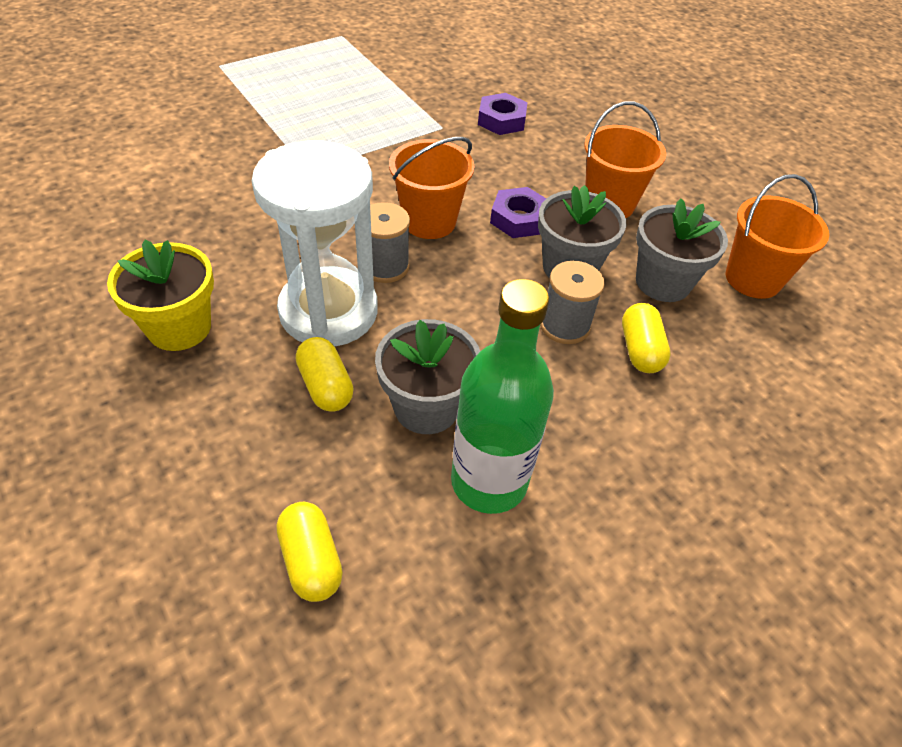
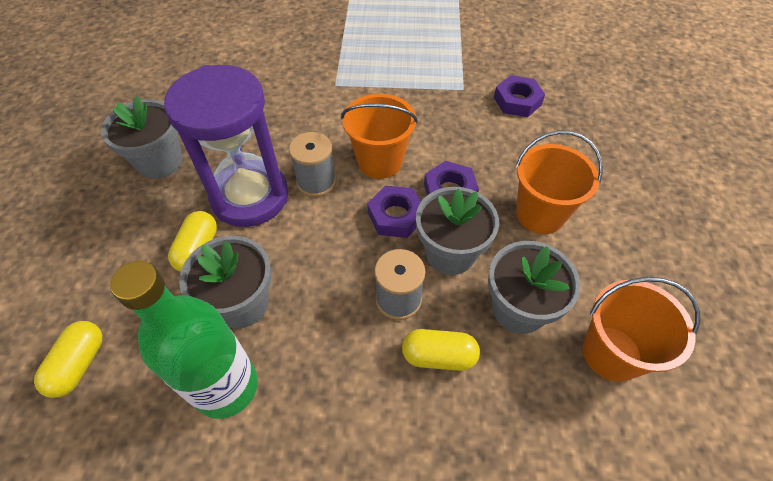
camera: 40 degrees right, 5 degrees up
yellow flower pot [107,240,214,351] -> grey flower pot [101,96,182,179]
white hourglass [252,140,378,347] -> purple hourglass [164,65,288,227]
yellow capsule [622,303,671,373] -> yellow capsule turned 60 degrees clockwise [402,329,480,371]
none -> purple nut [367,186,421,238]

